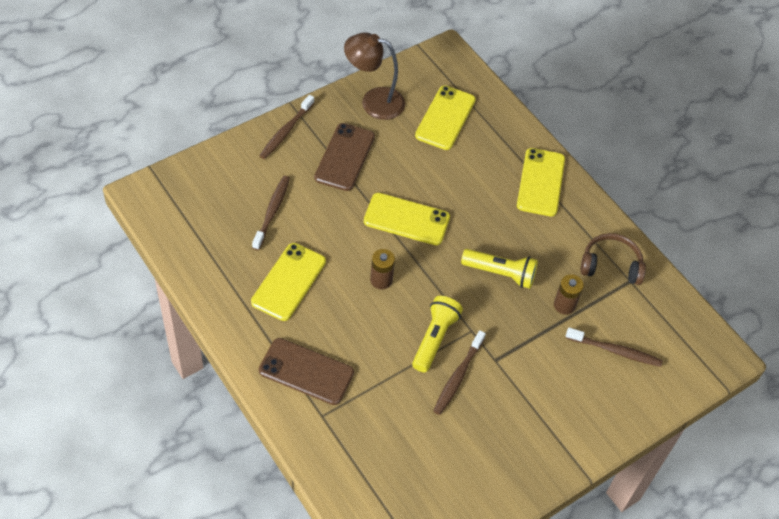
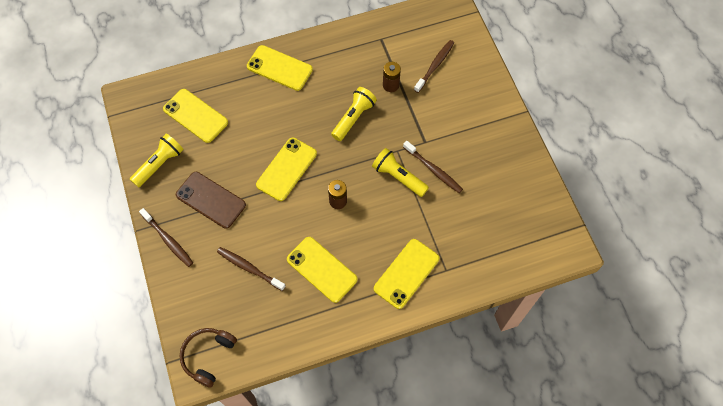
camera: 70 degrees left, 10 degrees up
brown phone [259,338,354,405] -> yellow phone [374,239,439,309]
brown lamp [344,32,405,120] -> yellow flashlight [130,134,184,187]
brown headphones [580,233,646,285] -> brown headphones moved to [180,328,237,388]

